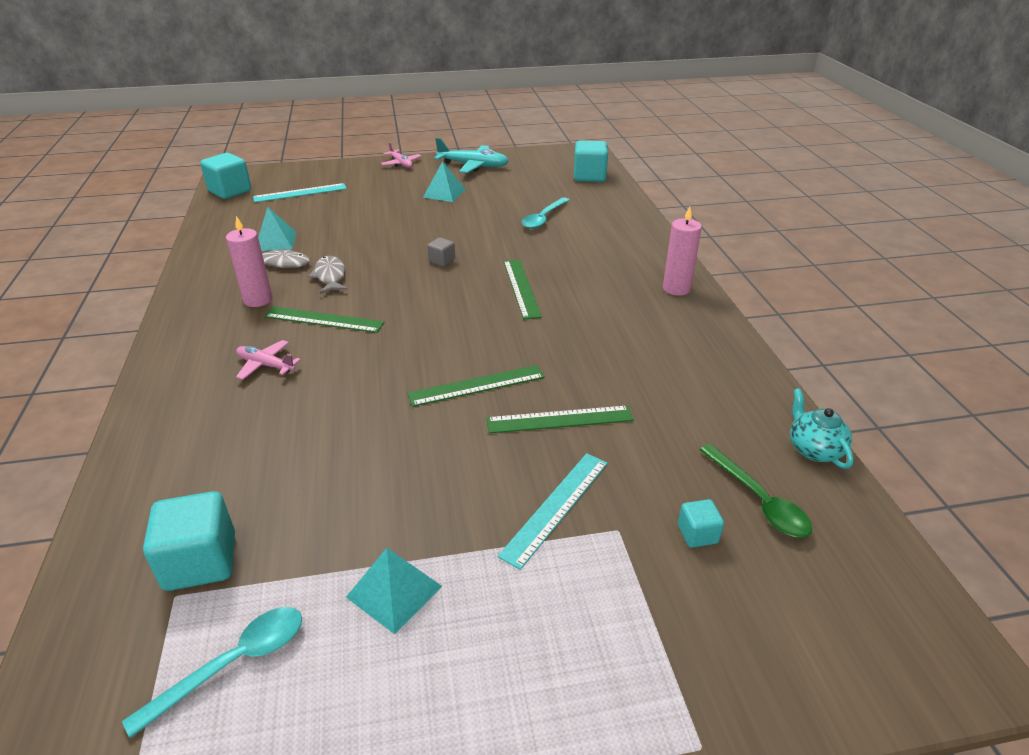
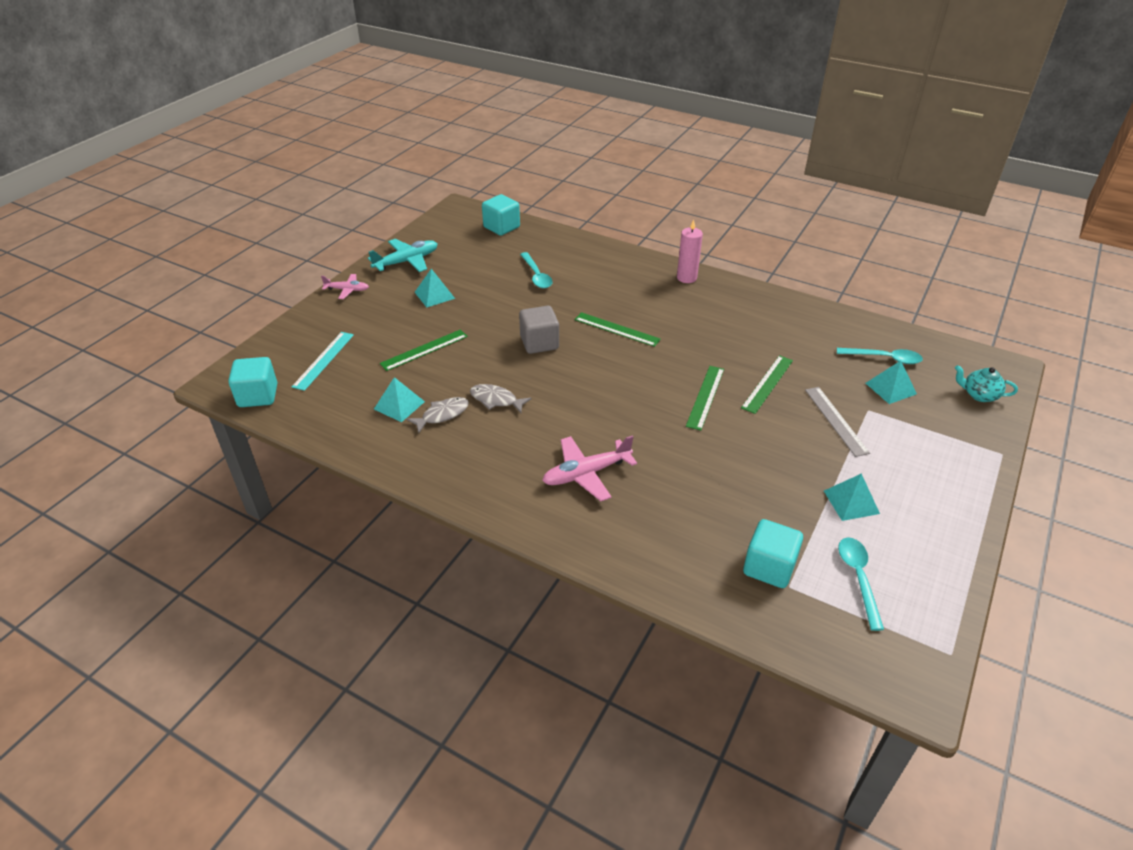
camera: 50 degrees left, 5 degrees up
pink candle [226,216,273,307] -> none
pink plane [236,340,301,380] -> pink plane [542,435,637,501], size x1.64
green ruler [264,307,384,333] -> green ruler moved to [380,329,468,371]
grey cube [427,237,455,267] -> grey cube [519,306,559,354], size x1.91
turquoise ruler [497,453,608,570] -> grey ruler [805,387,870,457]
turquoise cube [678,499,724,548] -> turquoise pyramid [866,361,917,404]
green spoon [700,444,812,538] -> turquoise spoon [837,348,923,364]
turquoise teapot [790,388,854,469] -> turquoise teapot moved to [955,365,1018,402]

